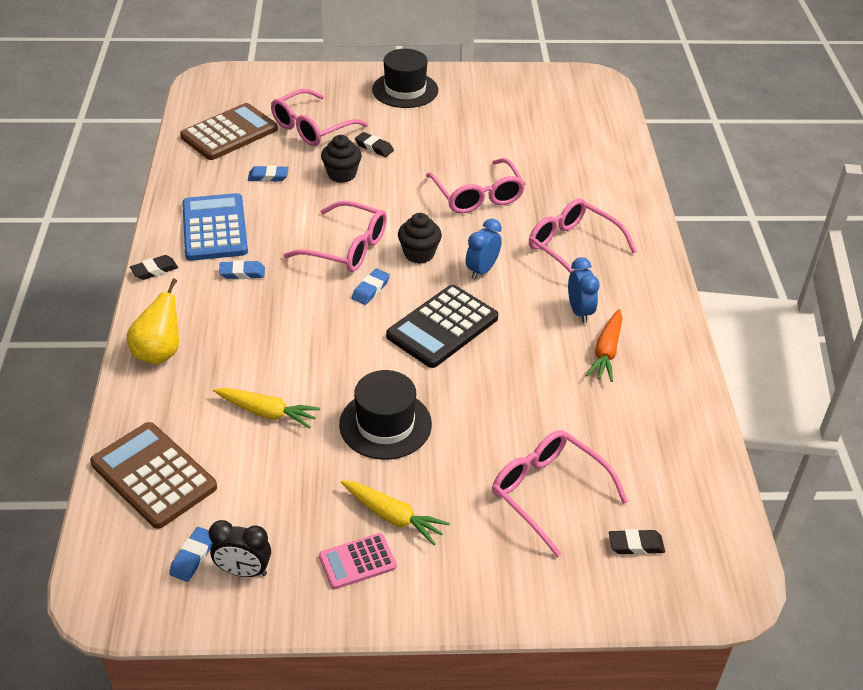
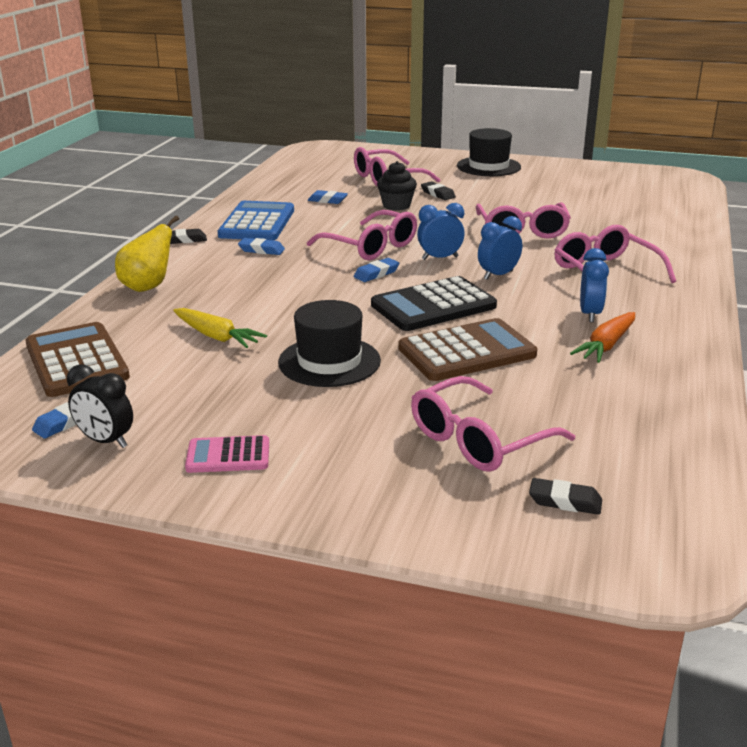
camera: 20 degrees right, 15 degrees down
brown calculator [180,103,278,160] -> brown calculator moved to [398,318,537,381]
yellow carrot [341,480,450,545] -> none
black cupcake [398,213,442,264] -> blue clock [417,203,465,260]
pink glasses [492,430,628,557] -> pink glasses turned 105 degrees counterclockwise [411,376,575,472]

